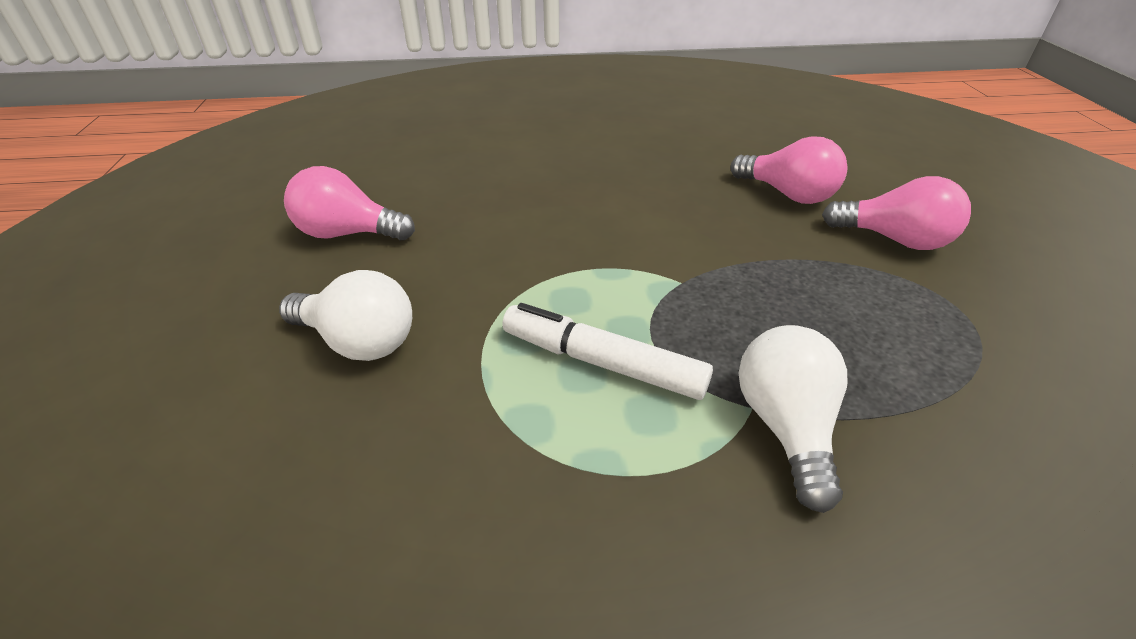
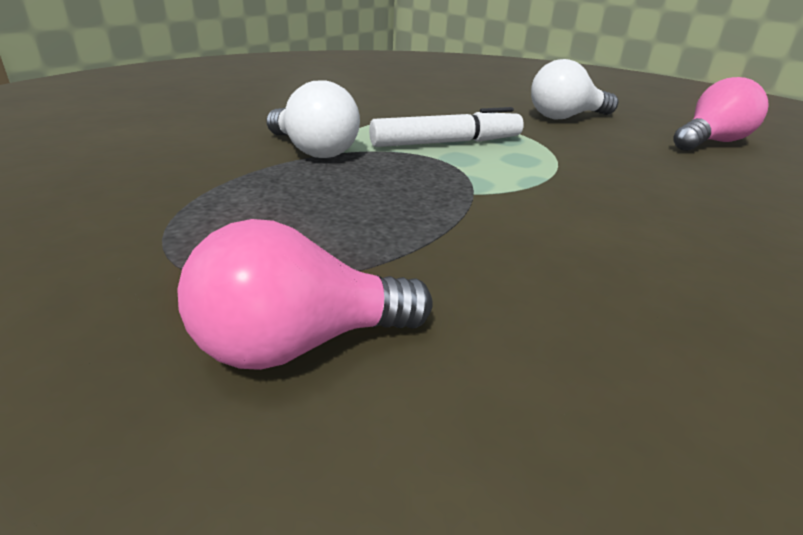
camera: 135 degrees right, 10 degrees down
pink light bulb [730,136,847,204] -> none

